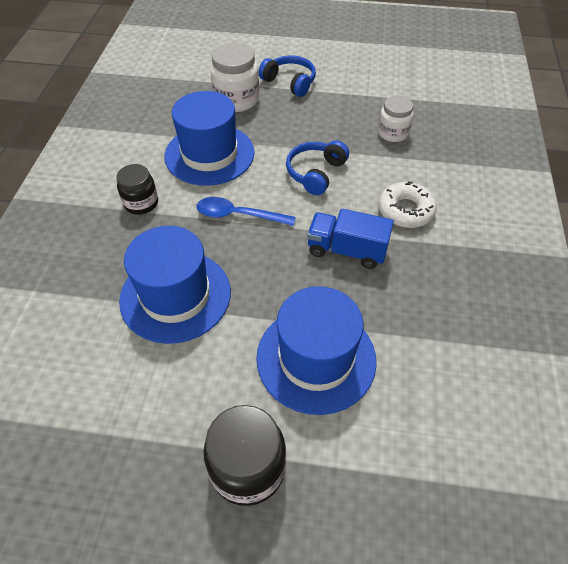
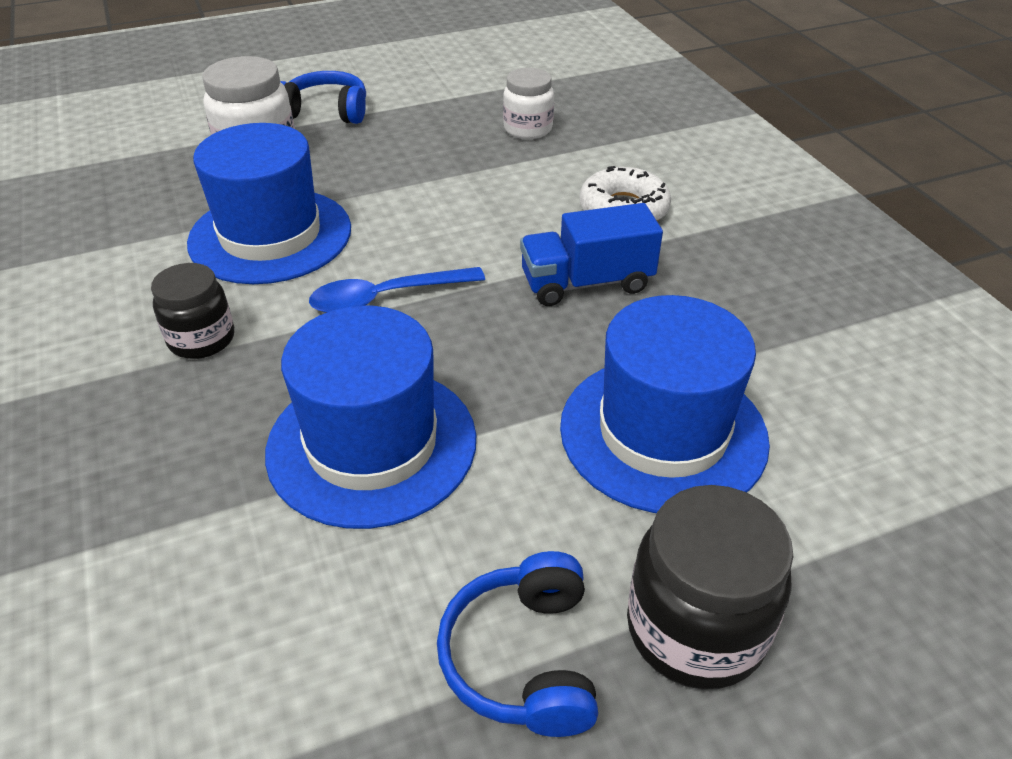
camera: 30 degrees left, 10 degrees down
blue headphones [286,141,349,195] -> blue headphones moved to [437,551,598,737]

